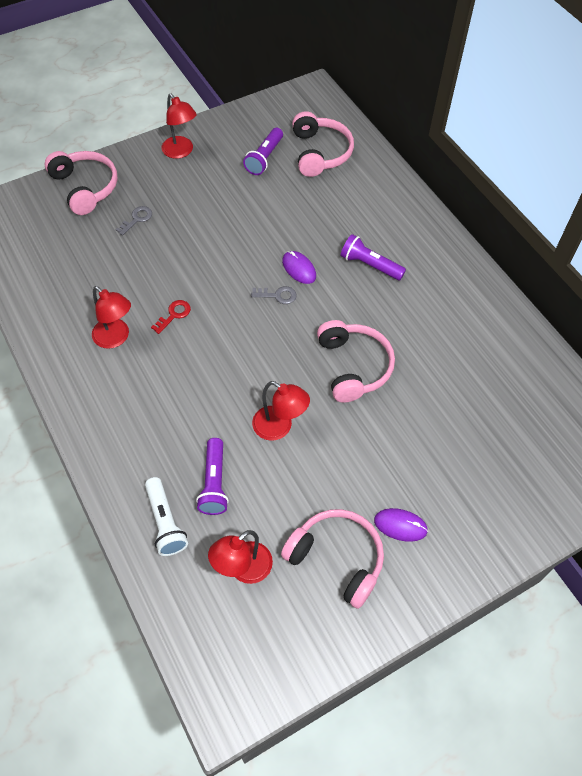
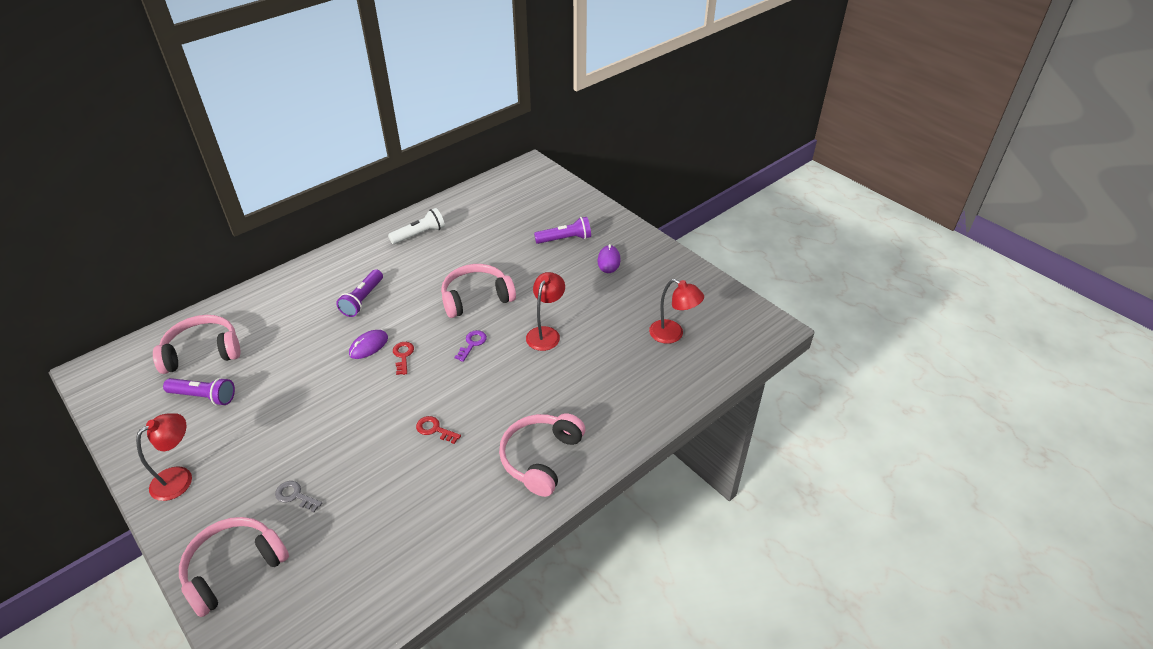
camera: 100 degrees left, 15 degrees down
red lamp [92,286,131,349] -> none
white flashlight [145,477,188,556] -> white flashlight moved to [388,208,445,244]
purple flashlight [196,438,229,515] -> purple flashlight moved to [534,217,591,244]
grey key [251,286,297,304] -> red key [393,342,414,375]
pink headphones [281,509,384,609] -> pink headphones moved to [499,413,585,497]
none -> purple key [454,330,487,362]

